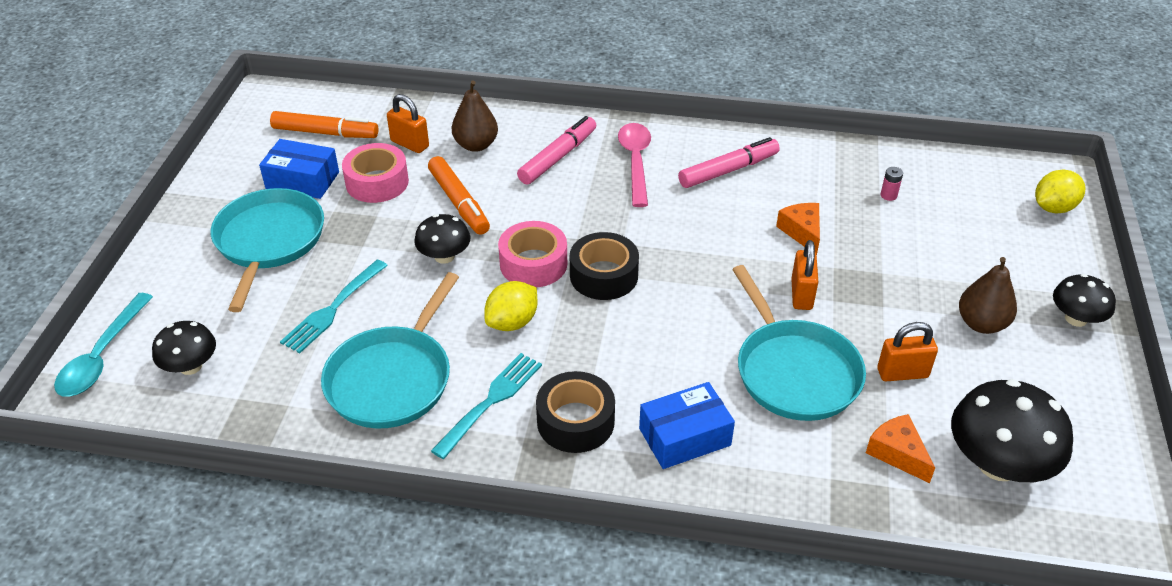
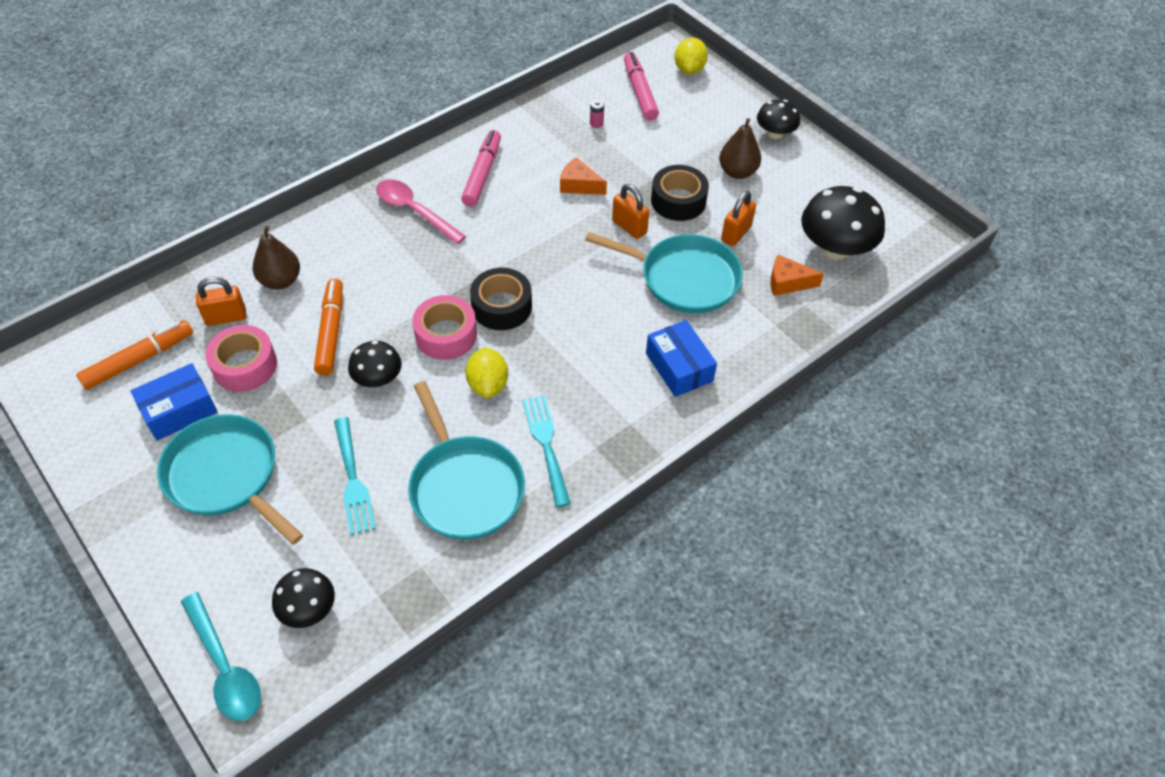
camera: 50 degrees left, 10 degrees up
orange marker [428,156,490,235] -> orange marker turned 105 degrees counterclockwise [314,279,343,375]
pink marker [517,116,596,185] -> pink marker moved to [624,52,659,121]
black tape [536,371,615,453] -> black tape moved to [651,165,709,221]
blue box [639,382,735,469] -> blue box turned 45 degrees counterclockwise [646,320,717,397]

